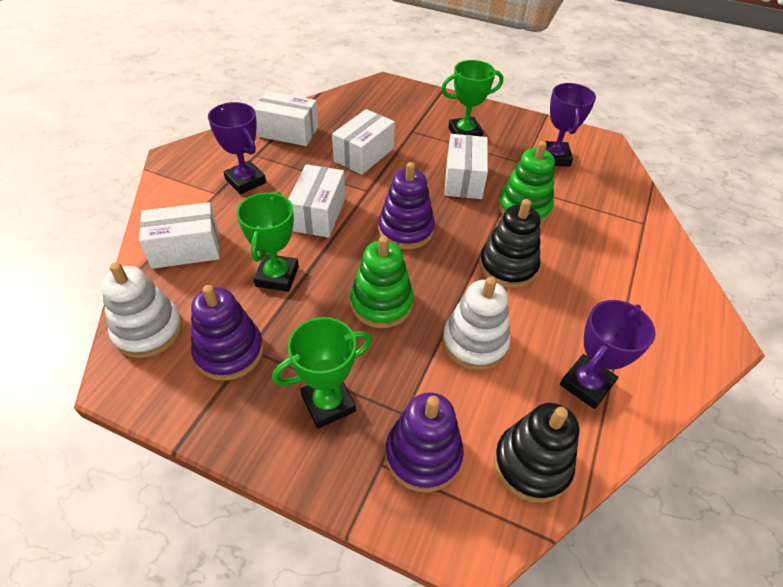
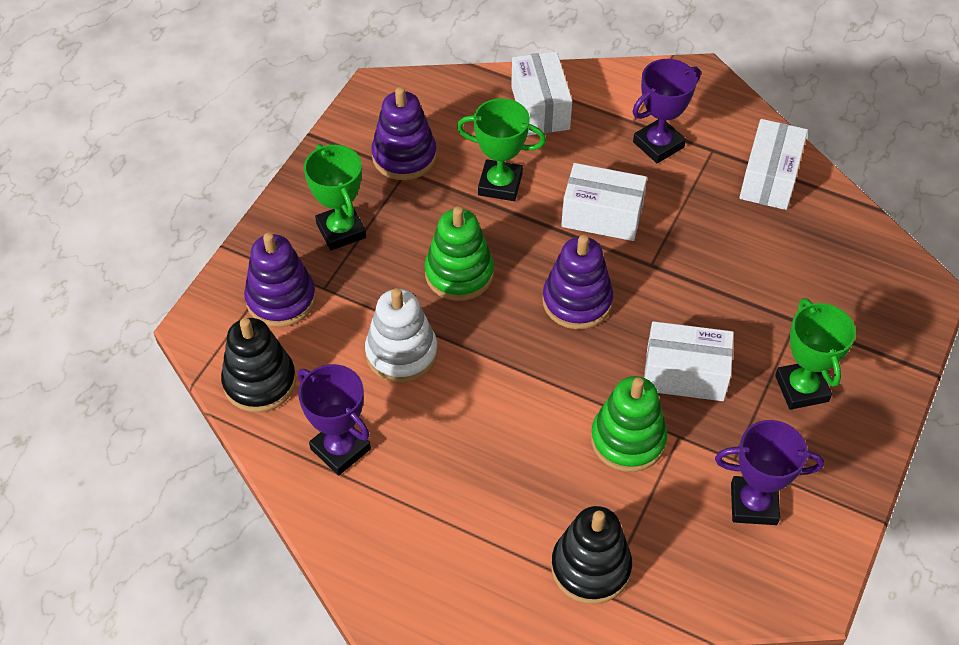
camera: 95 degrees right, 5 degrees up
white stacking toy [101,262,182,358] -> none
white box [332,109,395,175] -> none
black stacking toy [479,199,541,288] -> black stacking toy moved to [551,506,632,604]

